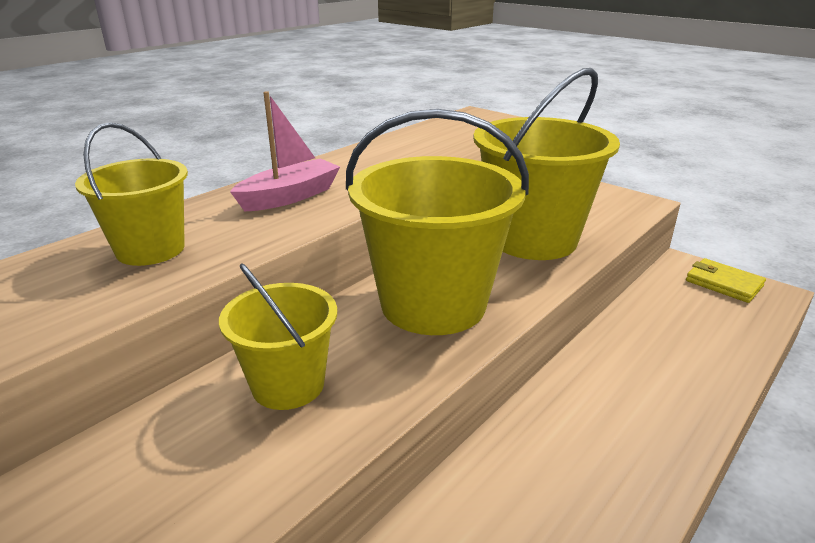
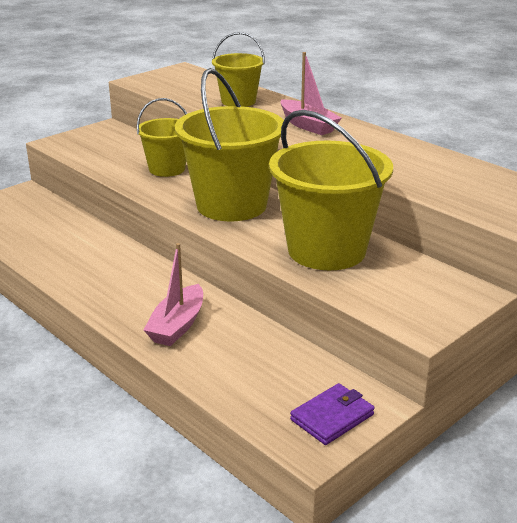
camera: 95 degrees right, 0 degrees up
yellow wallet [686,258,766,303] -> purple wallet [290,383,374,445]
none -> pink boat [144,243,203,346]

